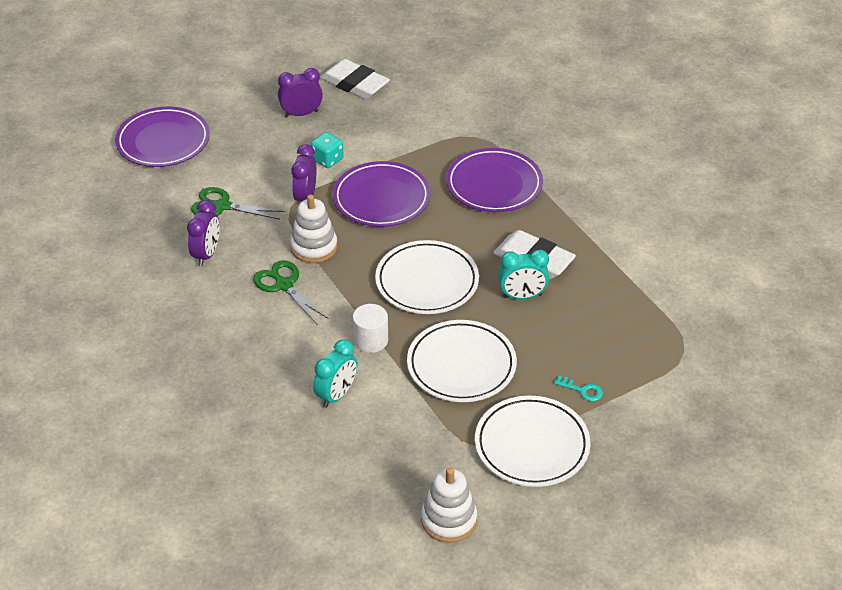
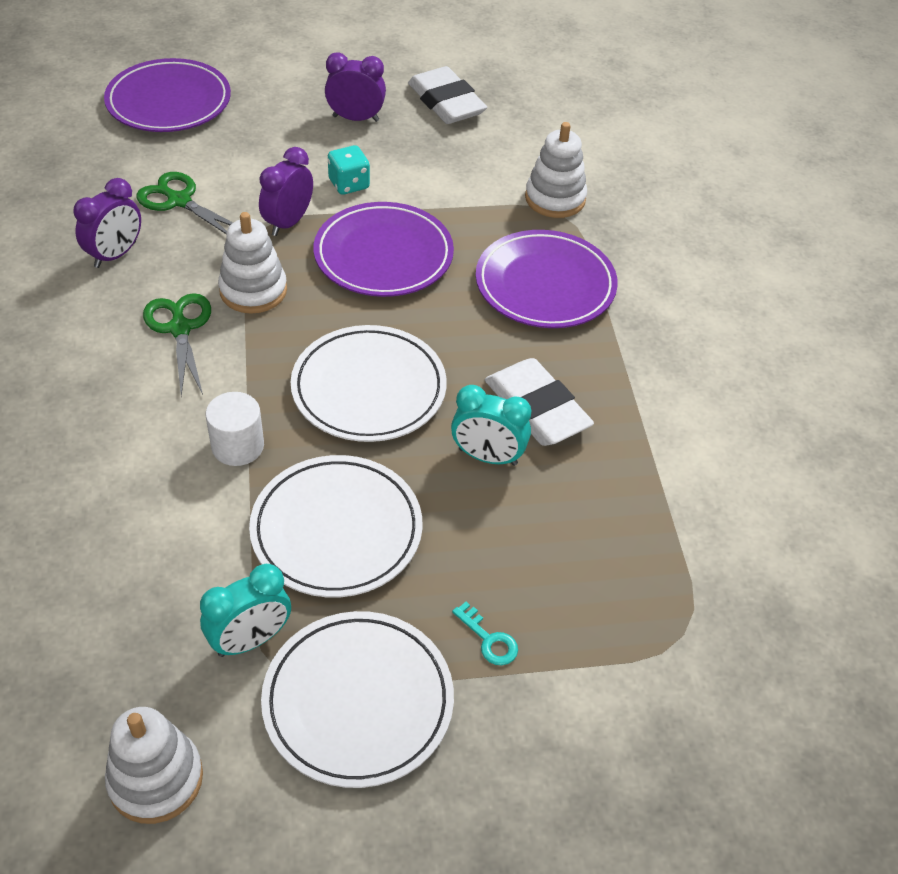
camera: 20 degrees right, 5 degrees up
turquoise clock [313,339,357,408] -> turquoise clock moved to [200,564,291,657]
none -> white stacking toy [525,122,587,218]

